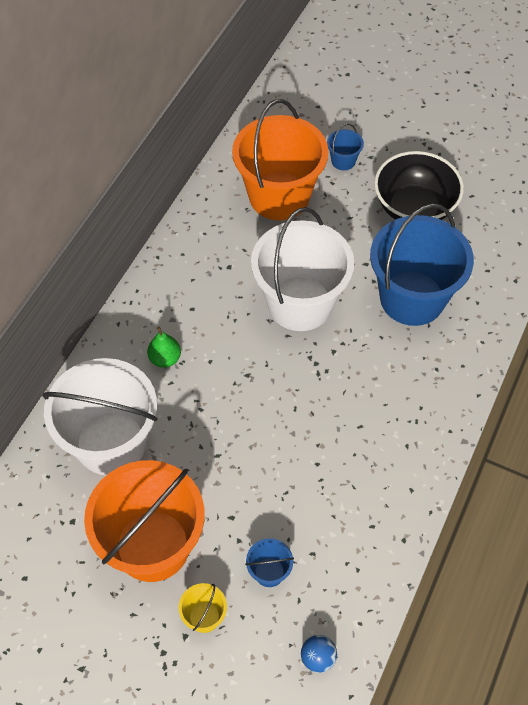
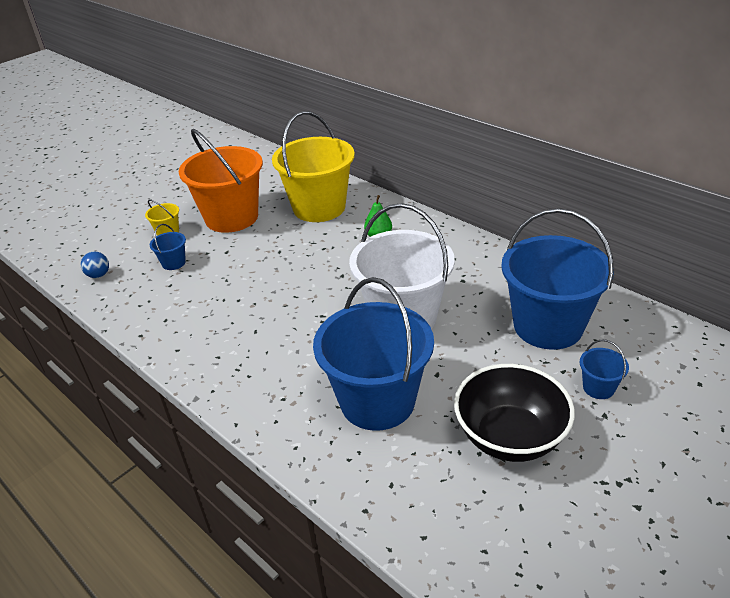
camera: 110 degrees right, 20 degrees down
white bucket [42,358,158,475] -> yellow bucket [272,111,355,222]
orange bucket [232,99,329,220] -> blue bucket [501,208,614,350]

